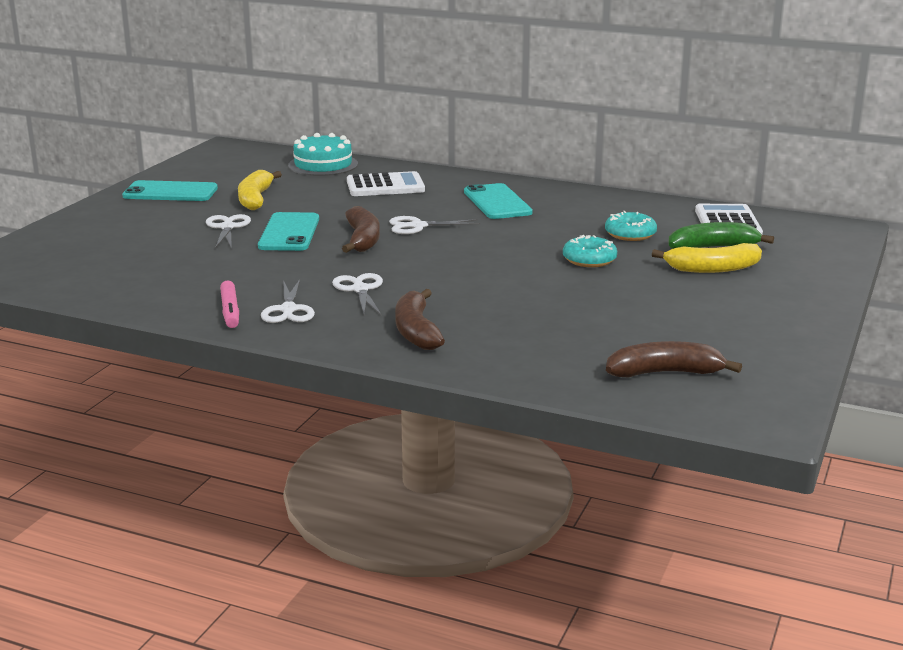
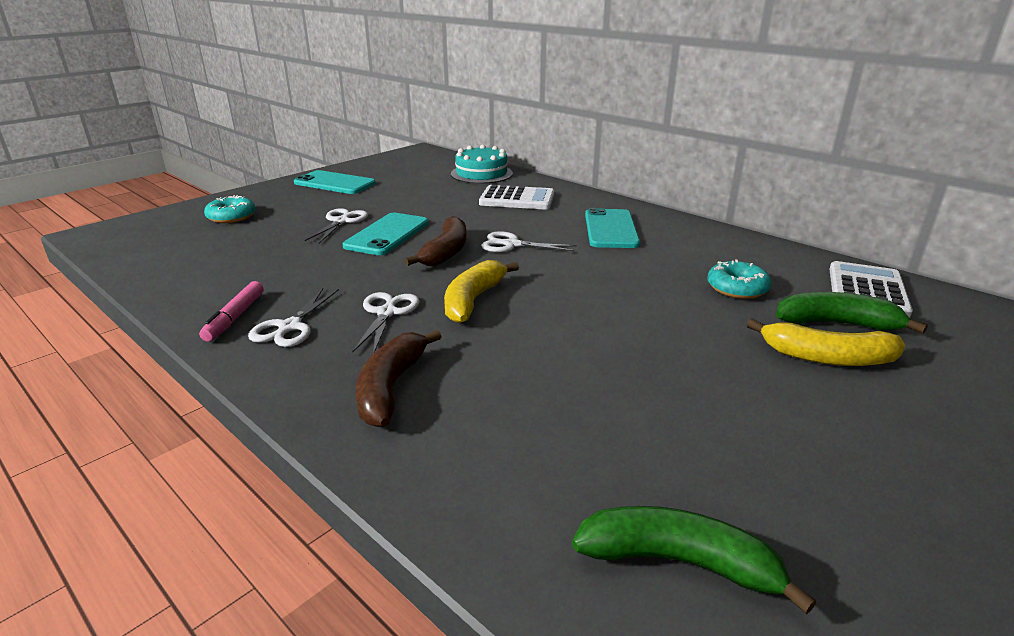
camera: 20 degrees right, 5 degrees up
yellow banana [238,170,282,210] -> yellow banana moved to [444,260,519,323]
turquoise donut [563,235,617,267] -> turquoise donut moved to [204,195,256,223]
brown banana [606,341,742,377] -> green banana [572,506,816,614]

